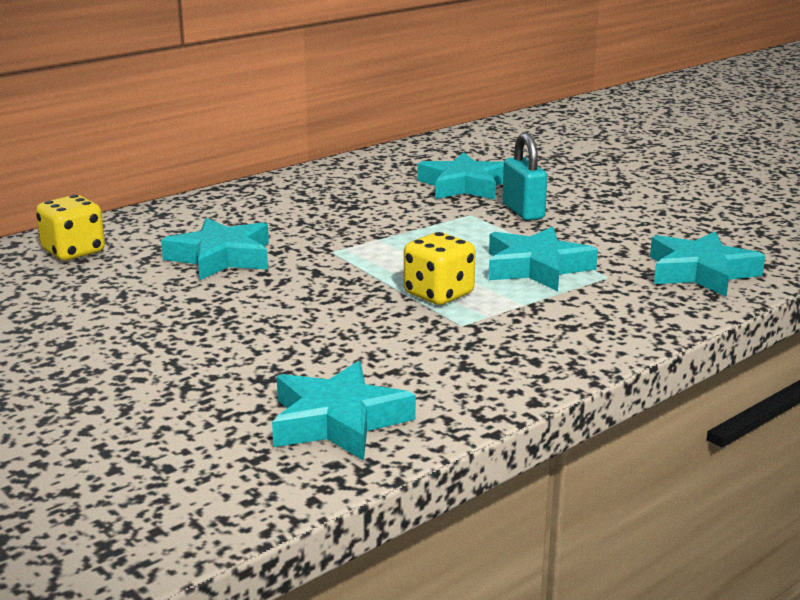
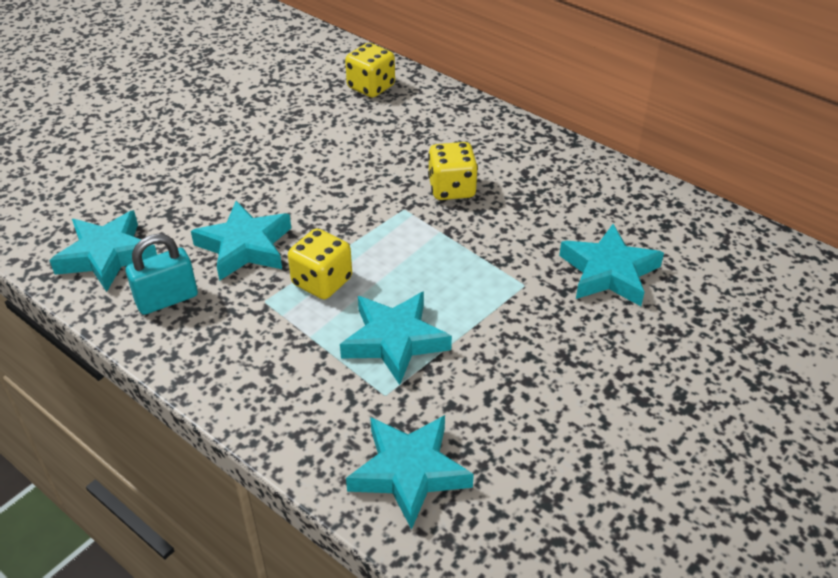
camera: 80 degrees right, 20 degrees up
turquoise star [161,218,269,280] -> turquoise star moved to [191,201,291,281]
turquoise padlock [502,133,547,220] -> turquoise padlock moved to [126,234,198,315]
none -> yellow dice [428,142,478,200]

